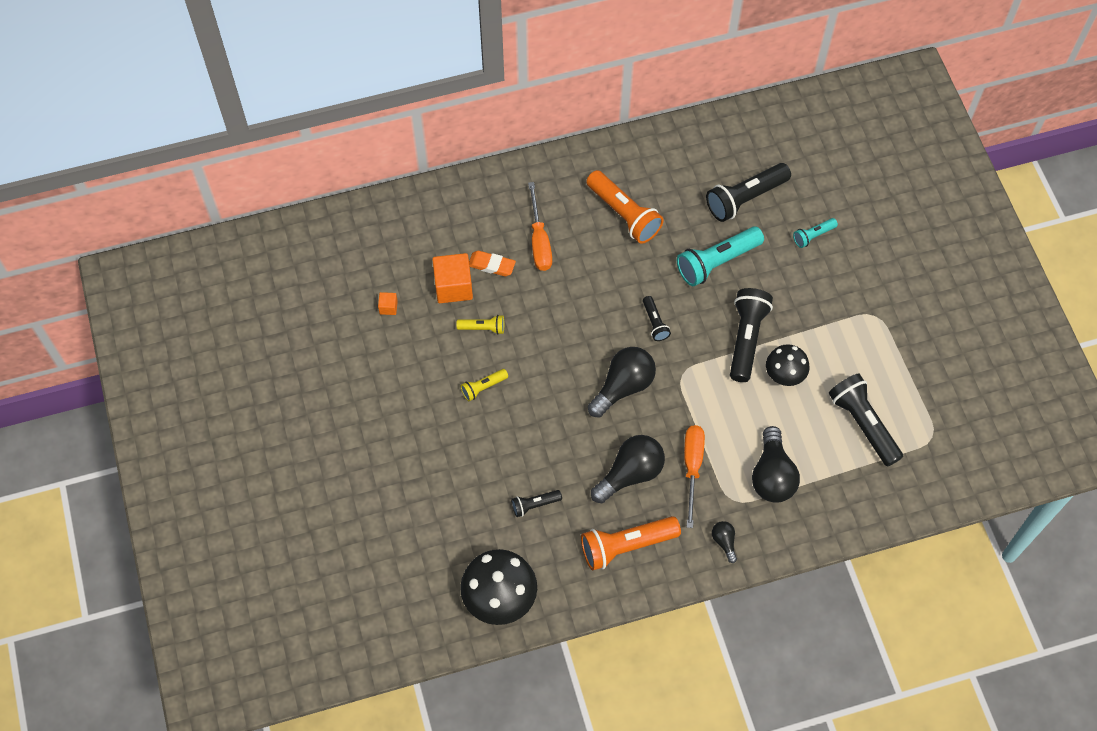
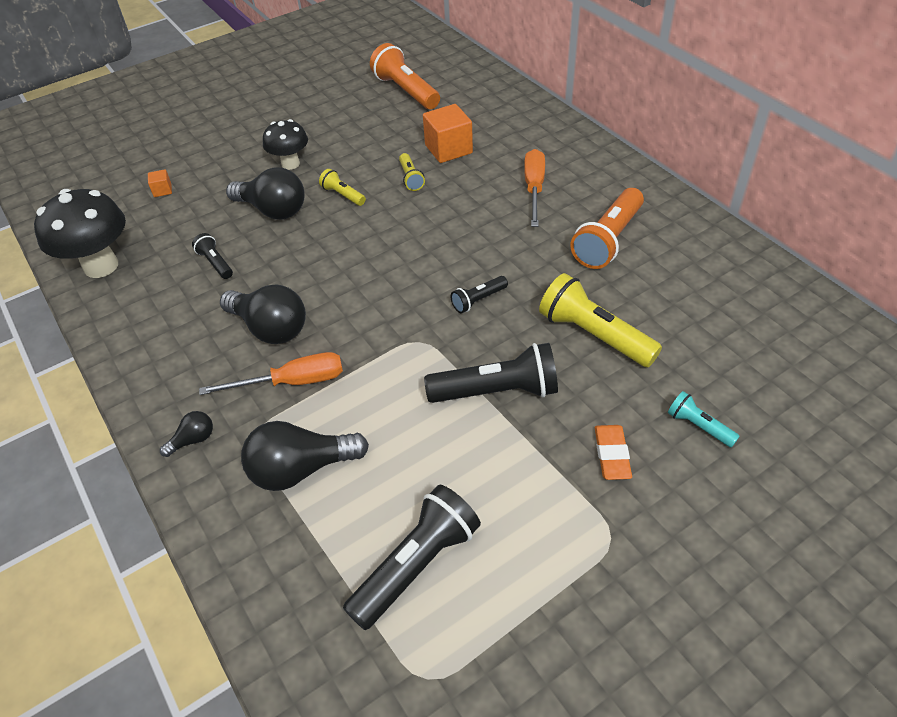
camera: 75 degrees right, 15 degrees down
orange cube [378,292,398,315] -> orange cube moved to [148,169,172,197]
orange eraser [469,251,516,276] -> orange eraser moved to [595,425,632,480]
orange screwdriver [528,182,552,271] -> orange screwdriver turned 120 degrees clockwise [524,149,545,227]
orange flashlight [581,516,681,571] -> orange flashlight moved to [370,43,440,109]
black light bulb [588,347,656,418] -> black light bulb moved to [226,167,305,220]
turquoise flashlight [677,226,764,286] -> yellow flashlight [539,273,662,367]
black flashlight [706,163,791,222] -> none
black mushroom [766,344,810,386] -> black mushroom moved to [263,119,308,170]

